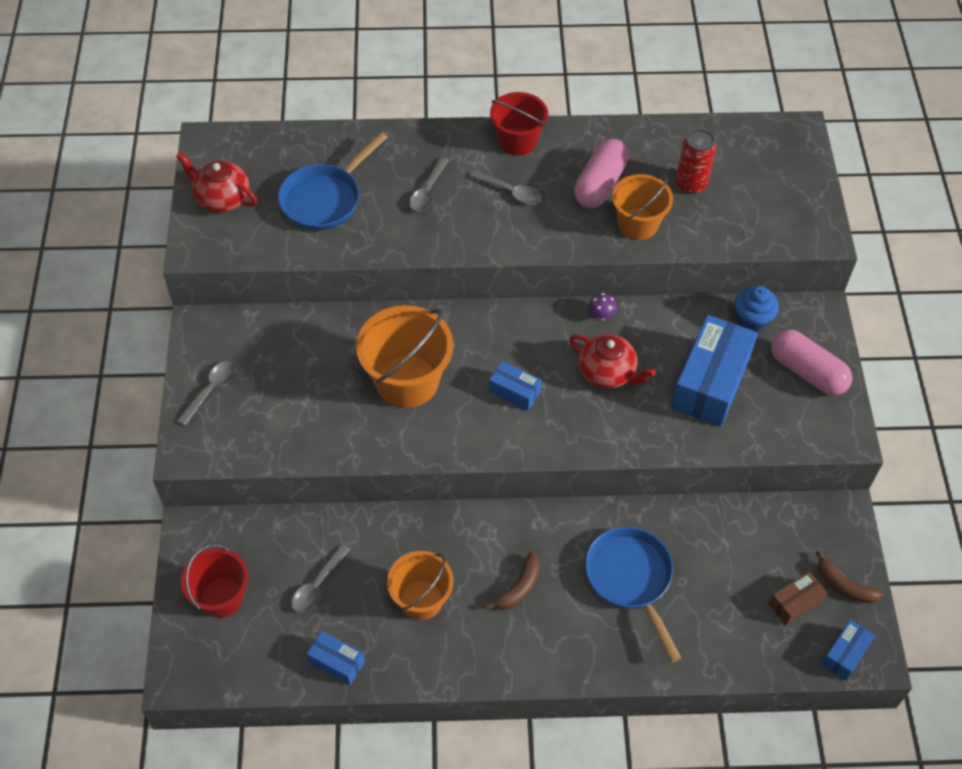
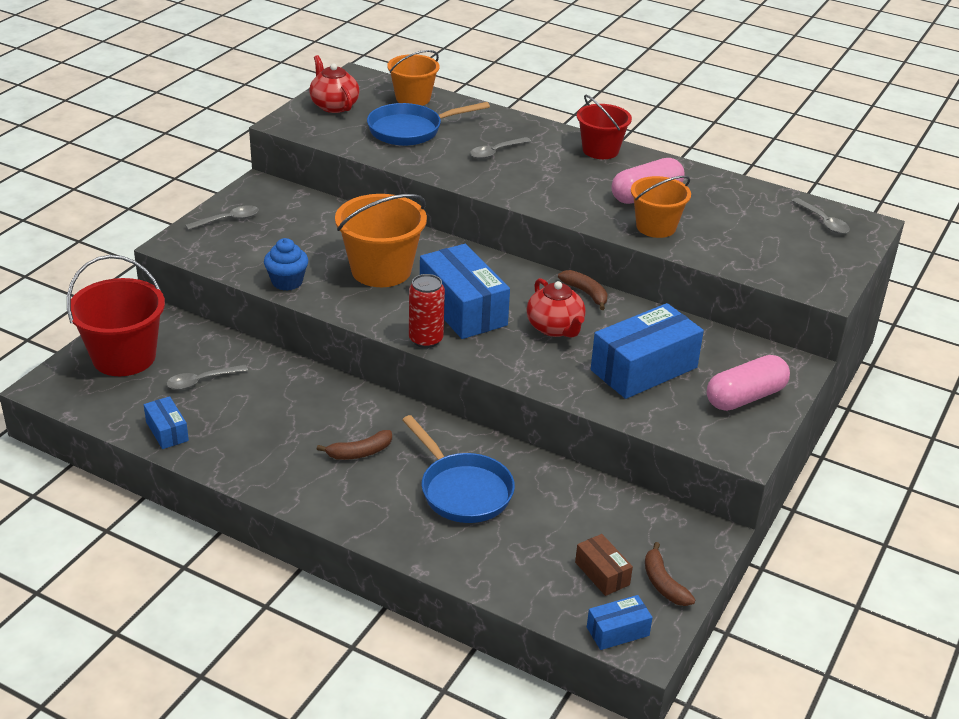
camera: 30 degrees right, 20 degrees down
red bucket [181,544,248,618] -> red bucket [67,255,165,376], size x1.52
orange bucket [387,551,453,620] -> orange bucket moved to [387,50,440,106]
grey spoon [469,170,541,204] -> grey spoon moved to [791,198,850,234]
blue box [489,361,542,411] -> blue box [420,244,510,339], size x2.02
blue pan [585,527,681,662] -> blue pan turned 135 degrees clockwise [402,415,515,523]
purple mushroom [589,293,617,320] -> brown banana [558,270,608,310]
red can [676,129,716,194] -> red can moved to [409,274,445,348]
blue cupcake [734,286,779,332] -> blue cupcake moved to [264,238,308,291]
brown box [769,572,827,625] -> brown box turned 60 degrees clockwise [575,534,633,596]
pink capsule [771,329,853,396] -> pink capsule turned 75 degrees clockwise [707,355,790,411]

